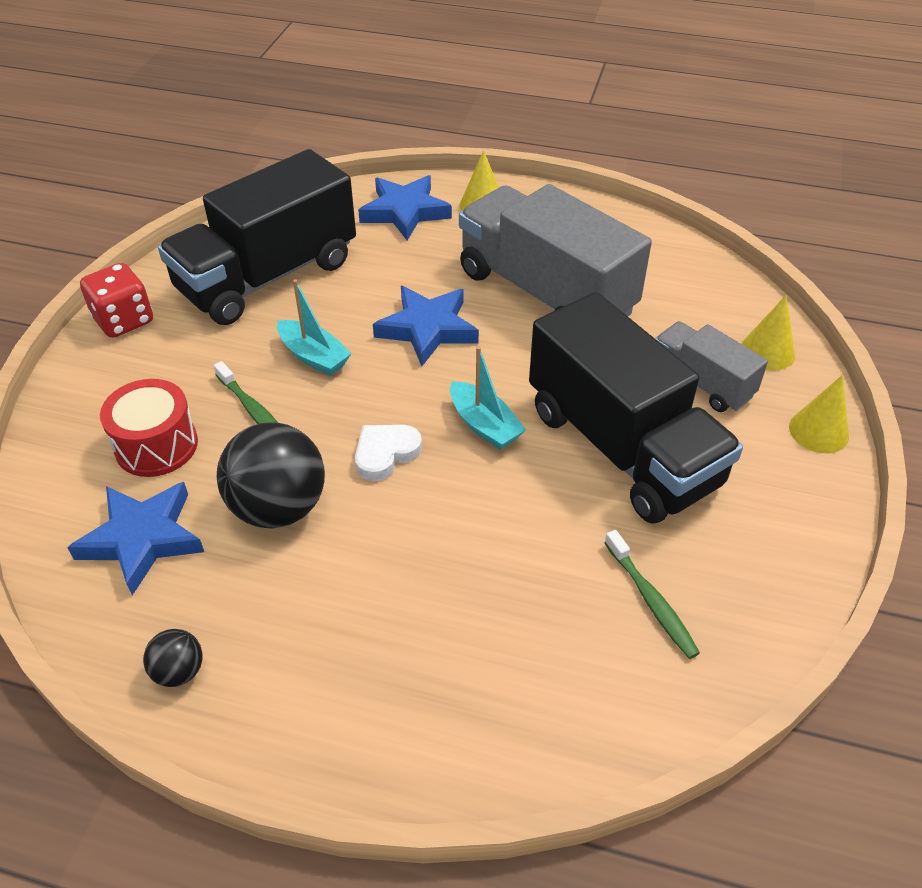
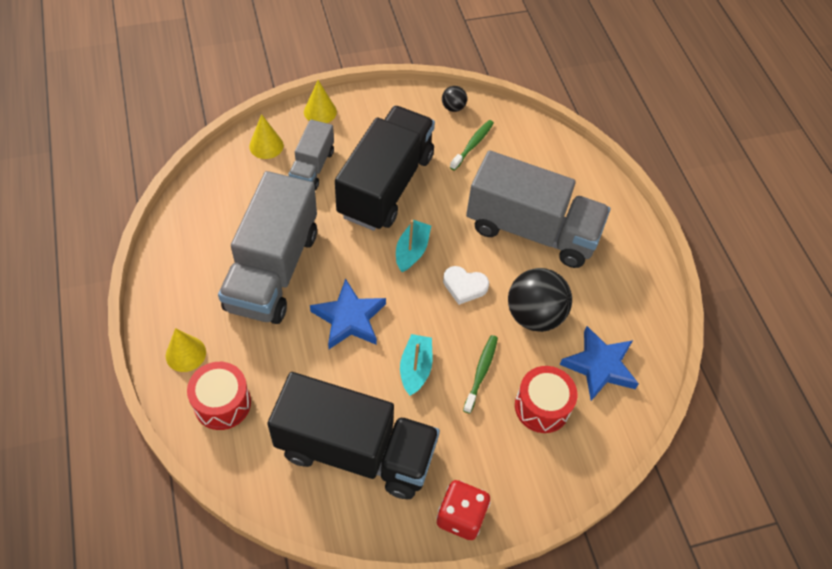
camera: 125 degrees left, 10 degrees up
black ball [143,629,203,687] -> black ball moved to [442,86,467,112]
blue star [358,175,452,240] -> red drum [187,362,251,430]
none -> grey truck [466,150,610,268]

